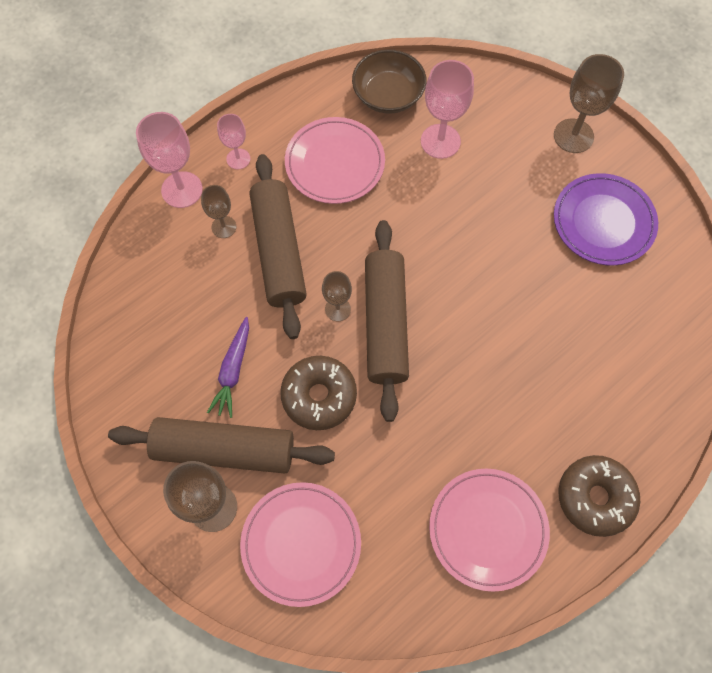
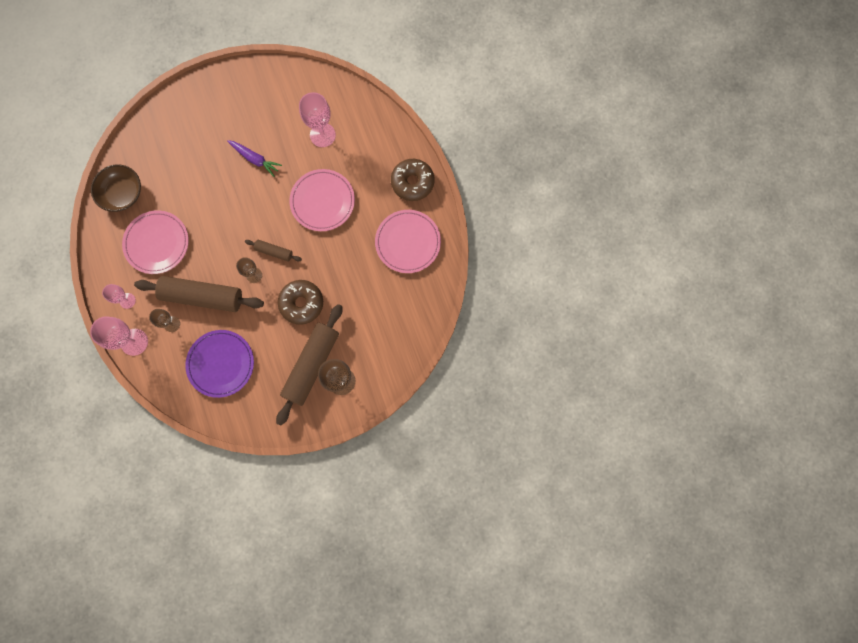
camera: 70 degrees left, 10 degrees up
purple carrot [207,317,249,418] -> purple carrot moved to [227,140,282,177]
pink plate [240,482,361,607] -> pink plate moved to [290,169,355,231]
brown rolling pin [365,220,409,422] -> brown rolling pin [245,240,302,261], size x0.47
pink goblet [421,60,474,159] -> pink goblet moved to [299,92,336,147]
brown goblet [554,54,624,153] -> none
purple plate [554,173,658,265] -> purple plate moved to [185,330,254,398]

